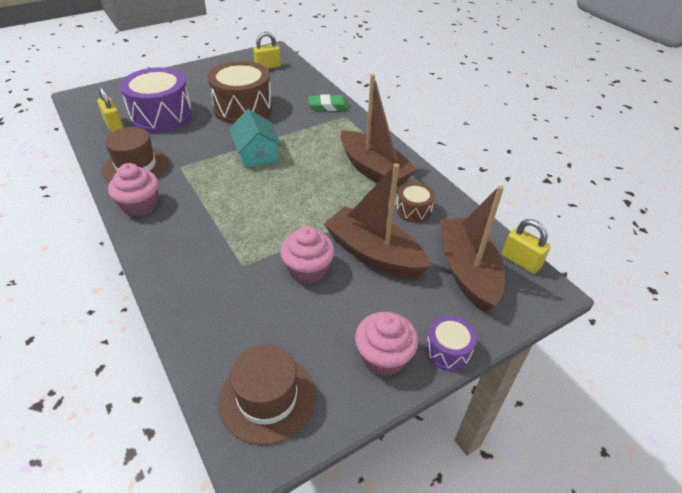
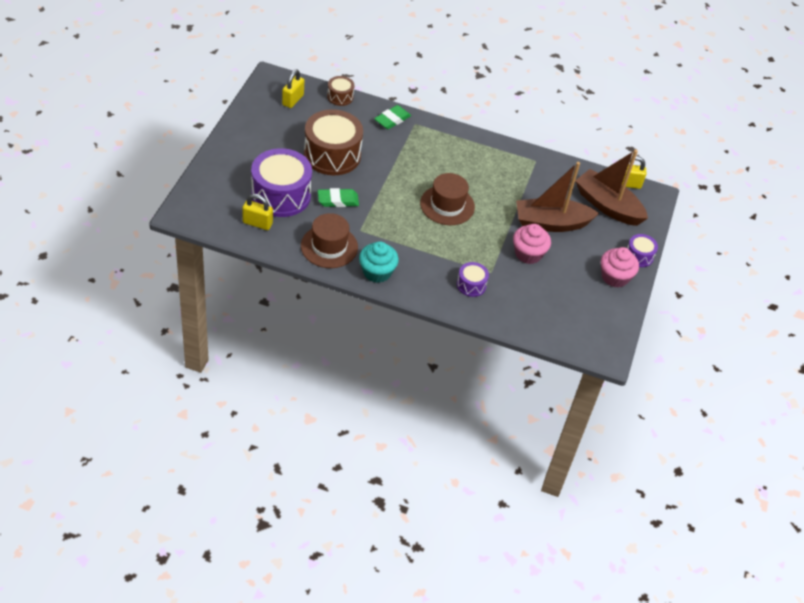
camera: 45 degrees left, 5 degrees up
pink cupcake [108,163,159,217] -> turquoise cupcake [359,241,399,283]
brown hat [218,344,316,445] -> brown hat moved to [420,173,475,225]
turquoise house [229,109,282,168] -> none
brown boat [340,74,417,190] -> none
brown drum [396,182,435,223] -> brown drum moved to [327,76,354,106]
none -> green eraser [318,188,359,207]
none -> purple drum [457,262,489,297]

